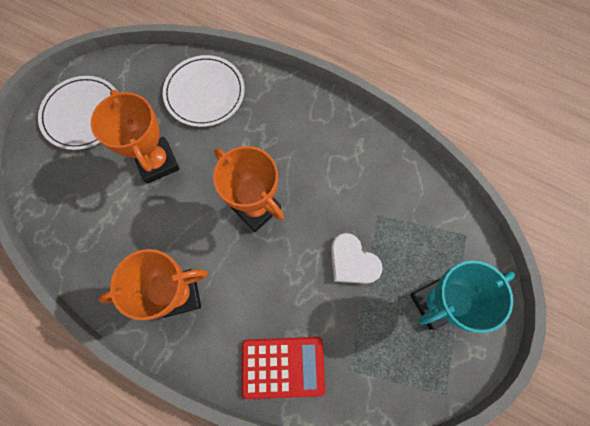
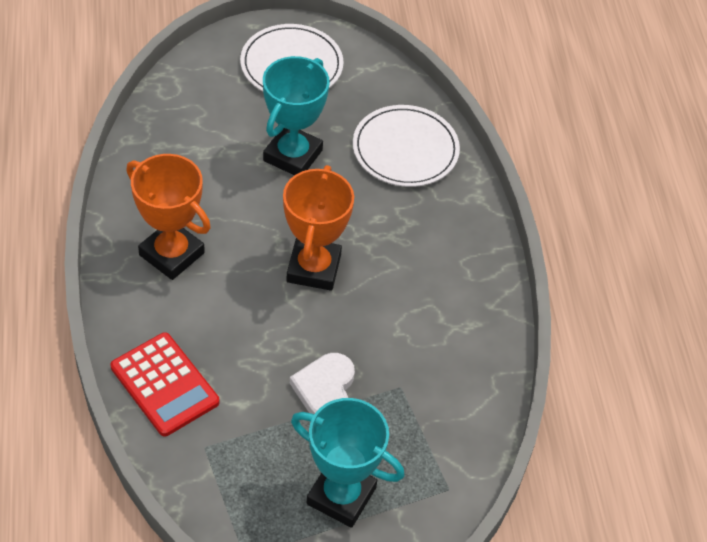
camera: 50 degrees right, 20 degrees down
orange trophy [91,90,180,184] -> turquoise trophy [263,56,330,175]

